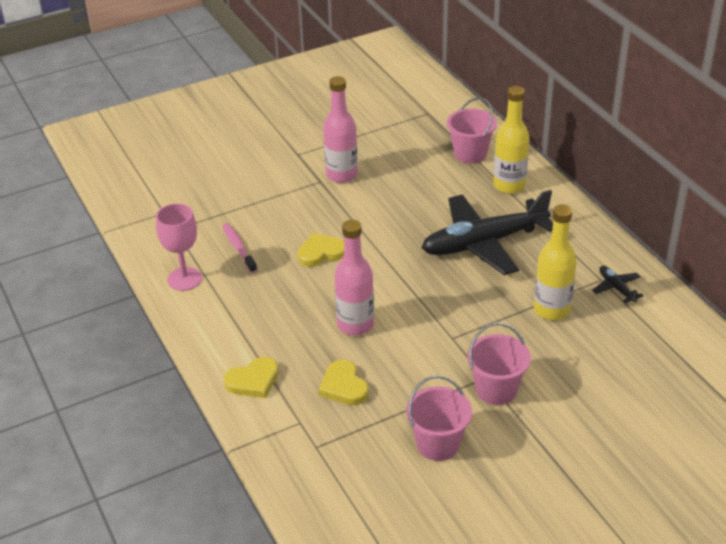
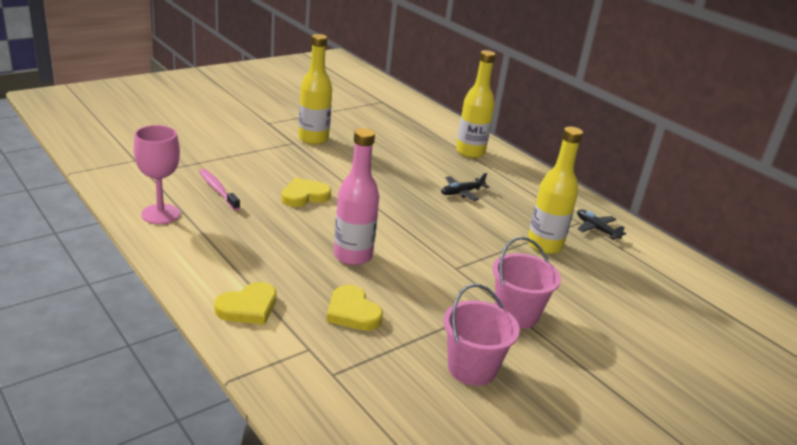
camera: 15 degrees left, 10 degrees down
pink bottle [323,76,358,183] -> yellow bottle [298,34,332,145]
black plane [422,190,553,275] -> black plane [441,173,489,201], size x0.40
pink bucket [447,97,497,164] -> none

